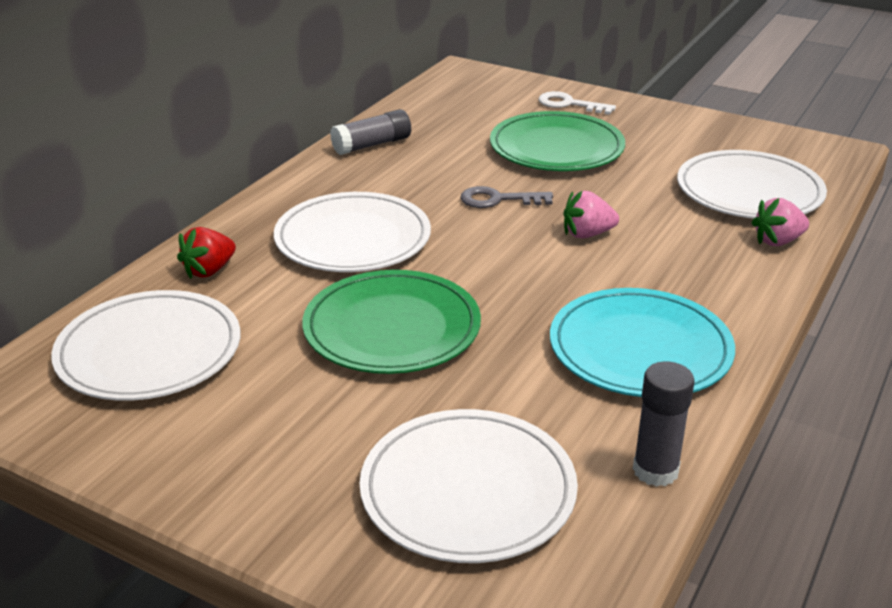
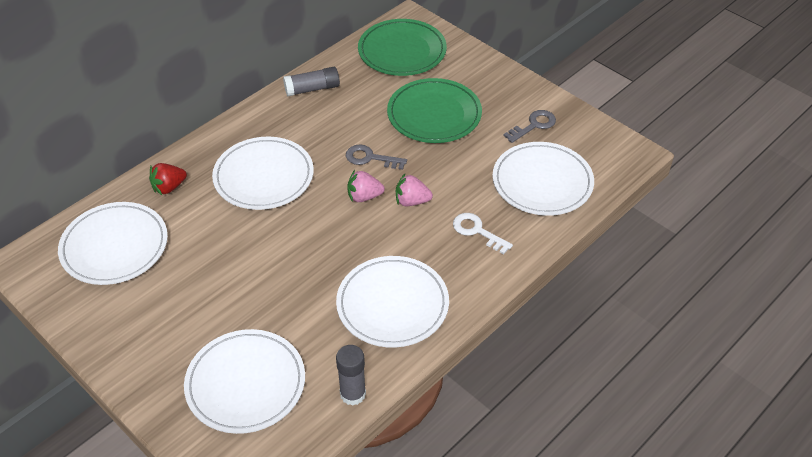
camera: 15 degrees right, 15 degrees up
green plate [302,270,481,374] -> green plate moved to [358,19,447,76]
white key [538,91,616,115] -> white key moved to [453,213,513,254]
turquoise plate [550,288,735,397] -> white plate [336,256,449,348]
pink strawberry [751,198,809,246] -> pink strawberry moved to [347,170,385,202]
none -> grey key [504,110,556,143]

